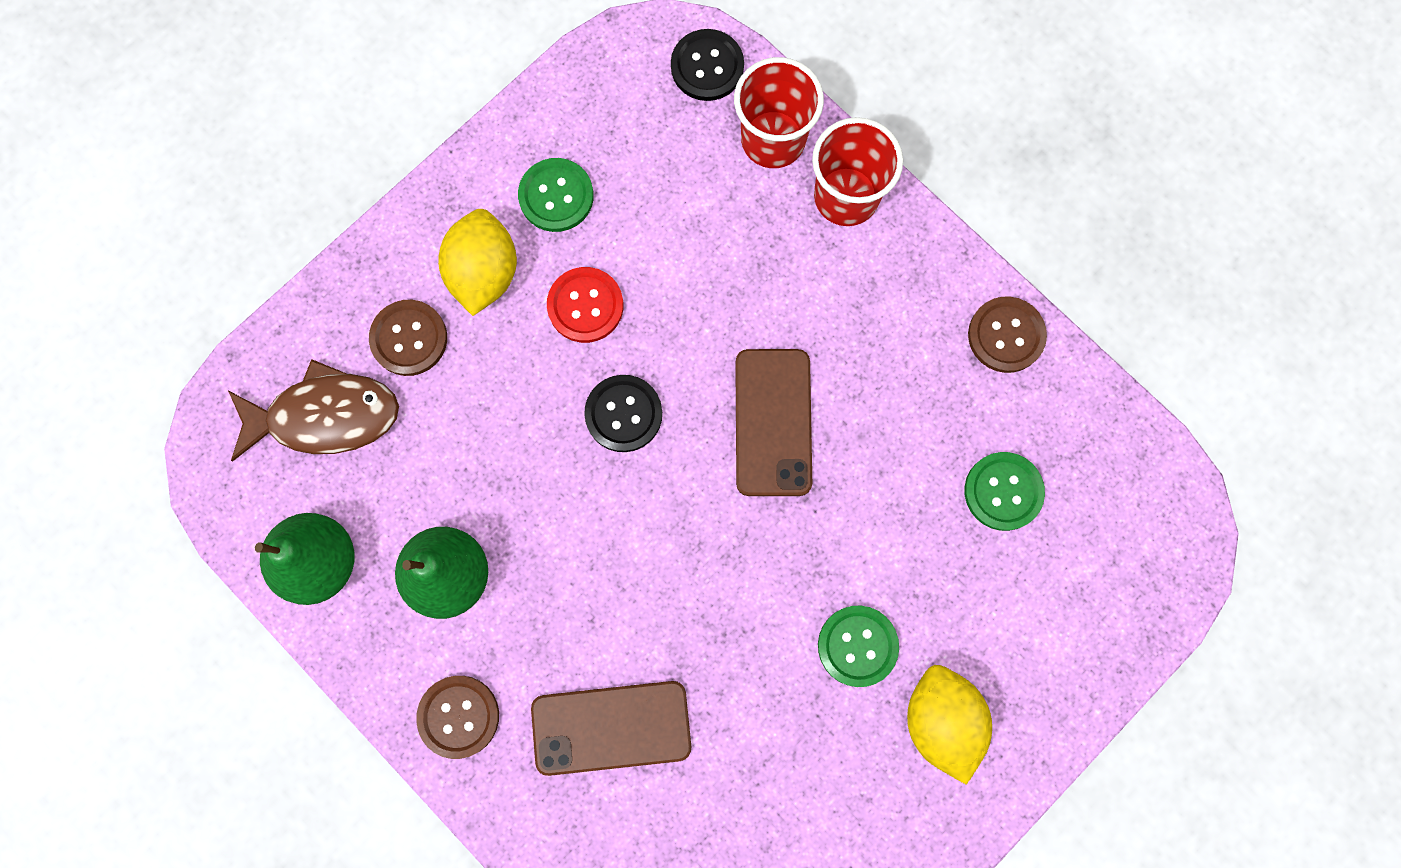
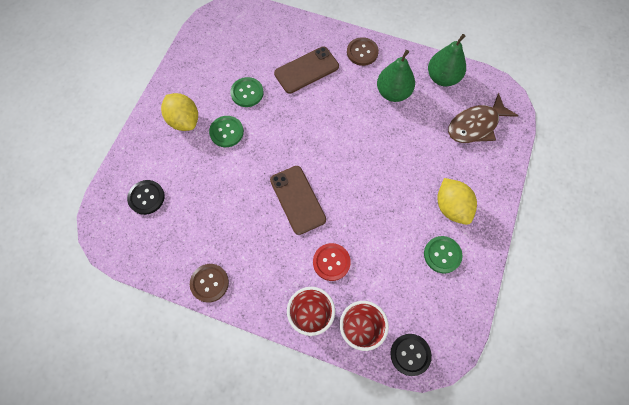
camera: 155 degrees right, 10 degrees down
brown button [369,300,447,376] -> none
red button [547,267,623,343] -> red button moved to [313,243,351,281]
black button [584,375,662,452] -> black button moved to [127,180,165,215]
green button [964,452,1045,531] -> green button moved to [230,77,264,107]

